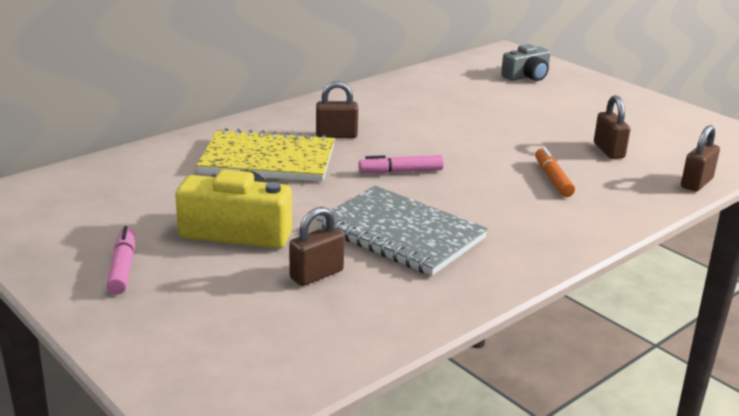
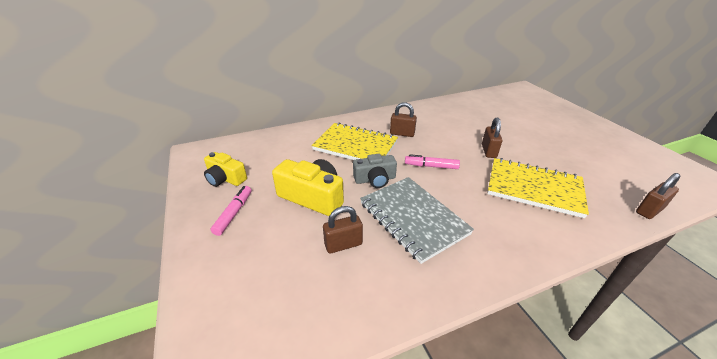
camera: 20 degrees right, 10 degrees up
grey camera [501,44,551,81] -> grey camera moved to [353,154,397,188]
orange marker [535,147,575,197] -> yellow notebook [487,158,589,218]
brown padlock [594,95,631,159] -> brown padlock moved to [482,117,502,158]
none -> yellow camera [204,152,247,187]

